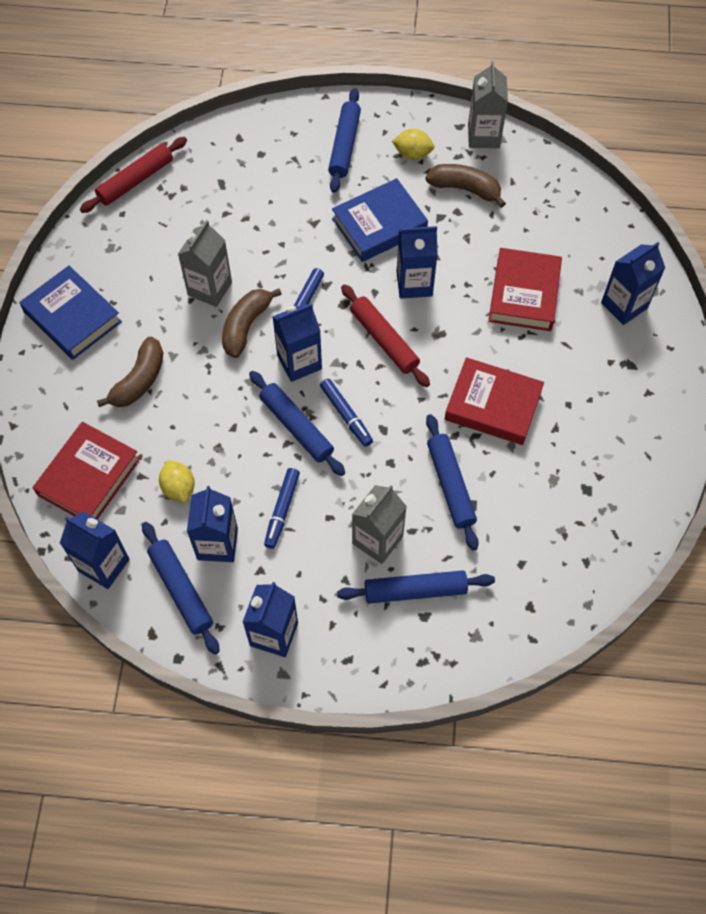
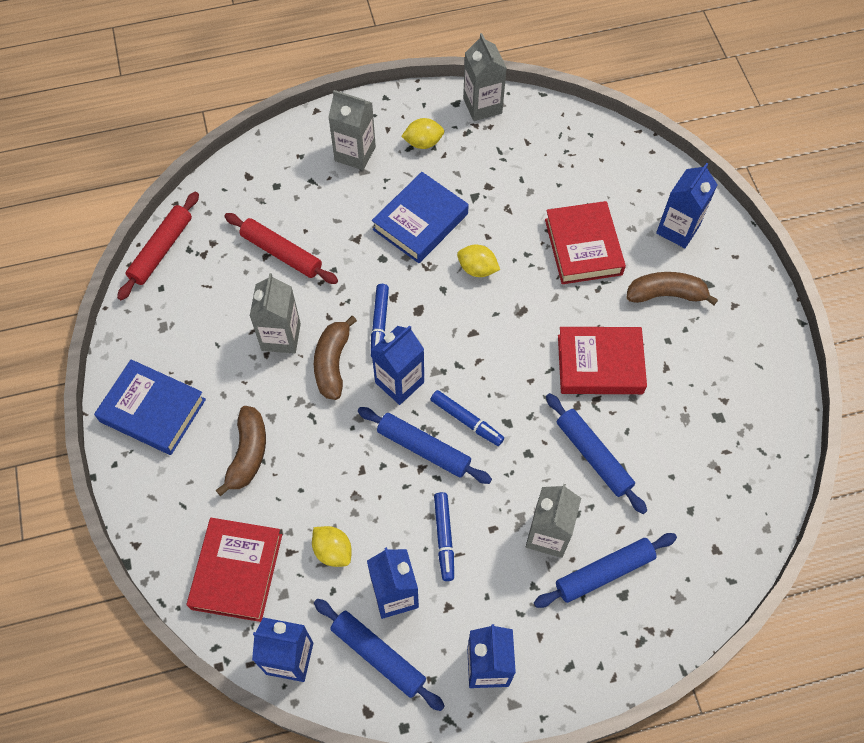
camera: 20 degrees left, 0 degrees up
blue rolling pin [328,88,361,193] -> grey carton [328,90,376,170]
red rolling pin [341,284,430,387] -> red rolling pin moved to [224,213,338,284]
blue carton [397,226,438,299] -> yellow lemon [457,245,500,277]
brown banana [425,164,506,208] -> brown banana moved to [627,272,718,305]

